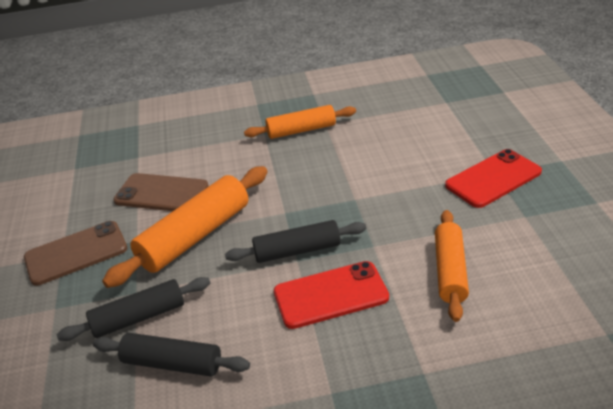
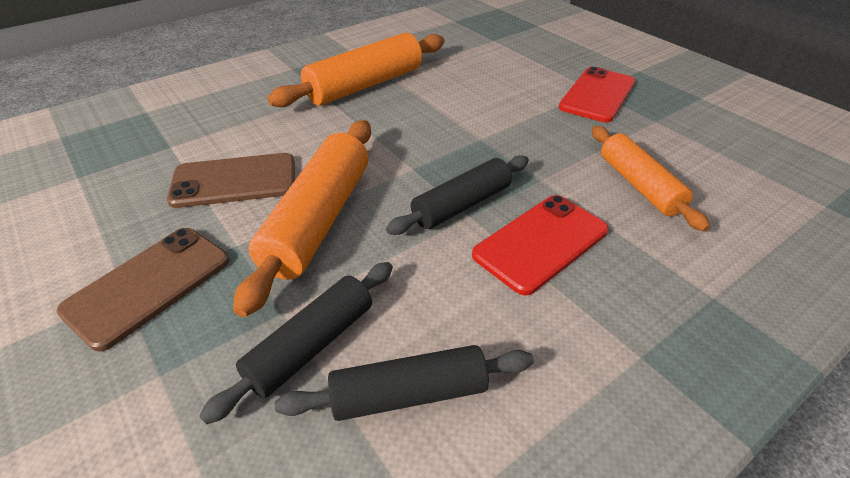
camera: 30 degrees left, 5 degrees up
orange rolling pin [244,105,356,139] -> orange rolling pin [267,33,444,107], size x1.53

